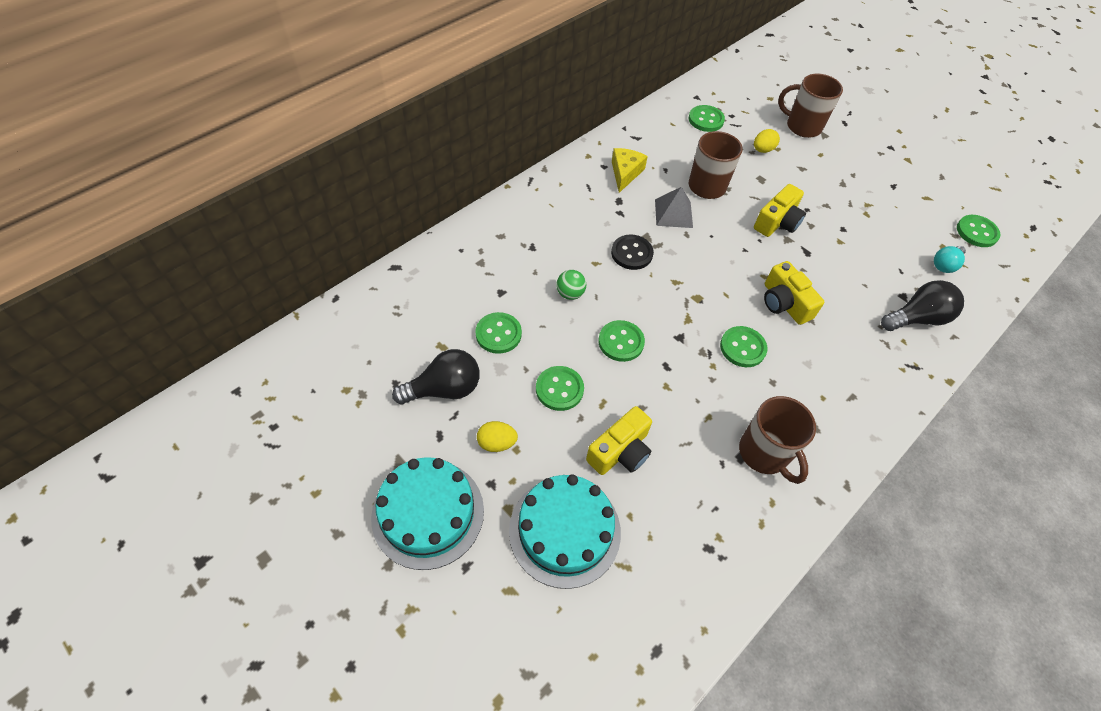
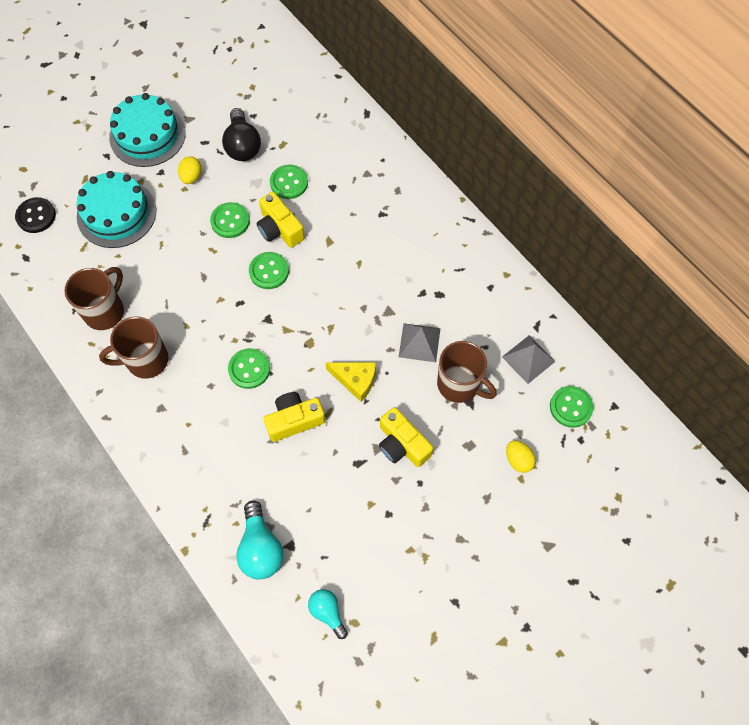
camera: 100 degrees right, 10 degrees up
green ball [556,270,586,300] -> none
yellow camera [586,406,652,475] -> yellow camera moved to [257,192,305,248]
black button [611,234,654,270] -> black button moved to [15,197,56,233]
yellow cheese [612,148,648,193] -> yellow cheese moved to [326,362,376,402]
brown mug [778,74,843,138] -> brown mug moved to [64,267,124,330]
black light bulb [881,280,964,331] -> turquoise light bulb [236,501,284,579]
green button [957,215,1000,247] -> none
none -> grey pyramid [502,335,555,384]

